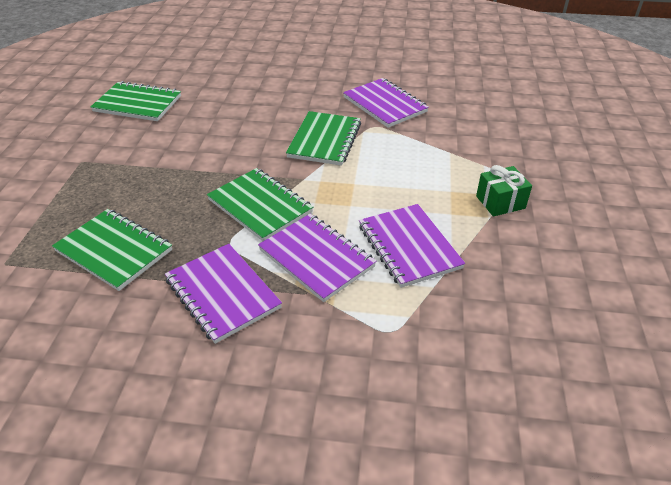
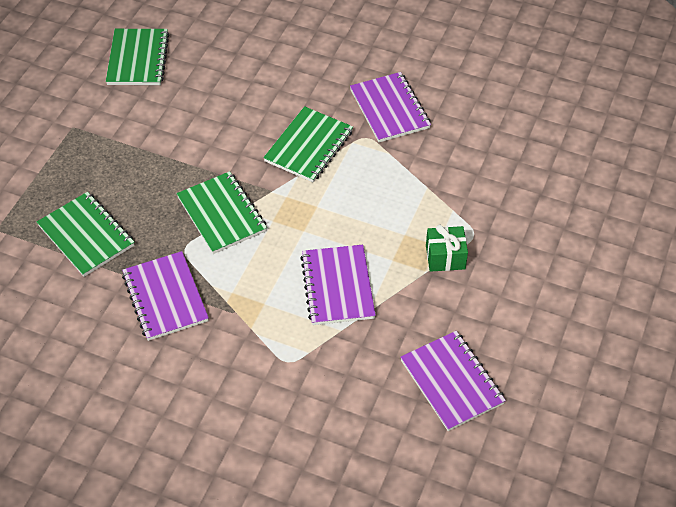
camera: 15 degrees right, 10 degrees up
green notebook [91,81,181,121] -> green notebook turned 60 degrees clockwise [106,29,169,85]
purple notebook [258,214,376,302] -> purple notebook moved to [400,331,506,431]

